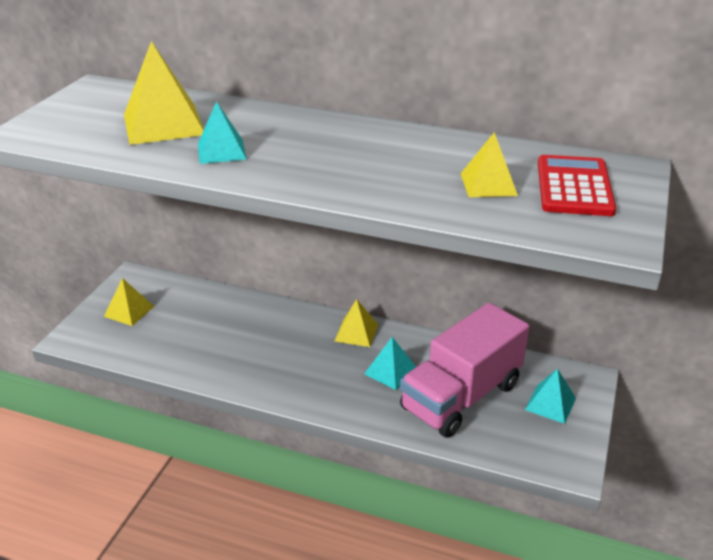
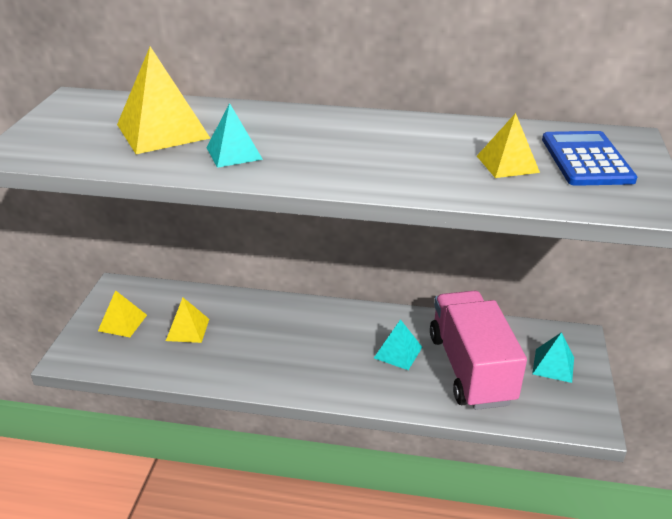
camera: 10 degrees left, 0 degrees up
yellow pyramid [335,299,378,347] -> yellow pyramid moved to [166,298,209,343]
pink truck [400,303,529,438] -> pink truck turned 135 degrees clockwise [430,291,527,410]
red calculator [538,155,616,216] -> blue calculator [542,131,637,186]

